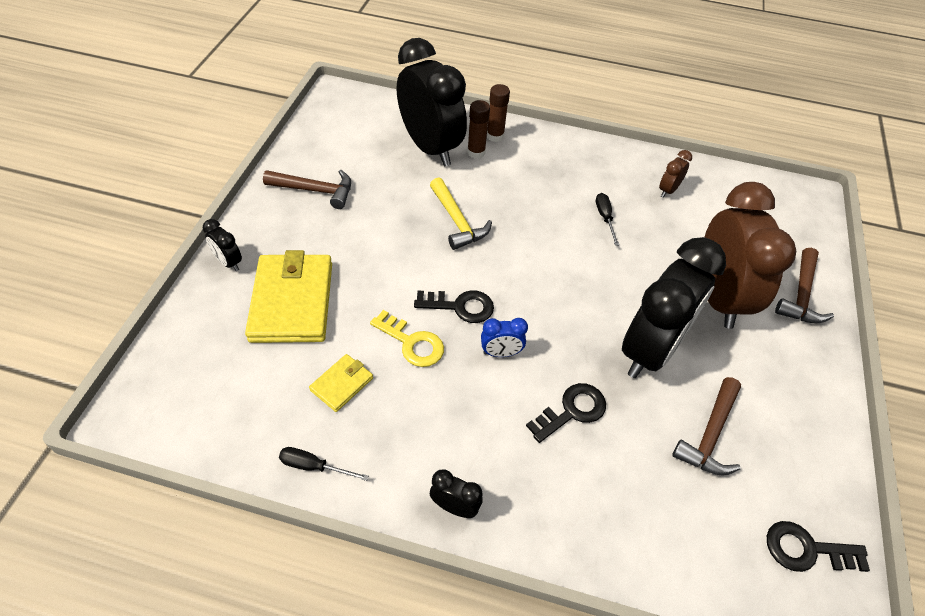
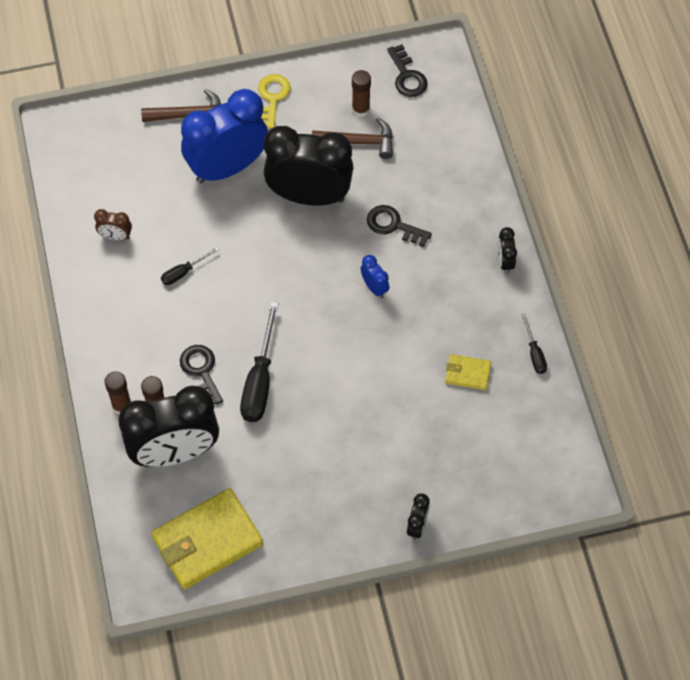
camera: 115 degrees left, 10 degrees up
yellow wallet [245,250,332,343] -> yellow wallet moved to [151,488,263,589]
brown hammer [263,170,351,209] -> none
yellow key [370,310,444,367] -> yellow key moved to [258,74,290,129]
black clock [397,38,467,166] -> black clock turned 135 degrees counterclockwise [118,386,219,467]
black key [414,290,494,323] -> black key moved to [180,345,223,405]
yellow hammer [430,177,492,250] -> black screwdriver [240,301,279,422]
brown clock [705,182,796,329] -> blue clock [181,89,268,183]
none -> brown glue stick [352,70,371,117]

